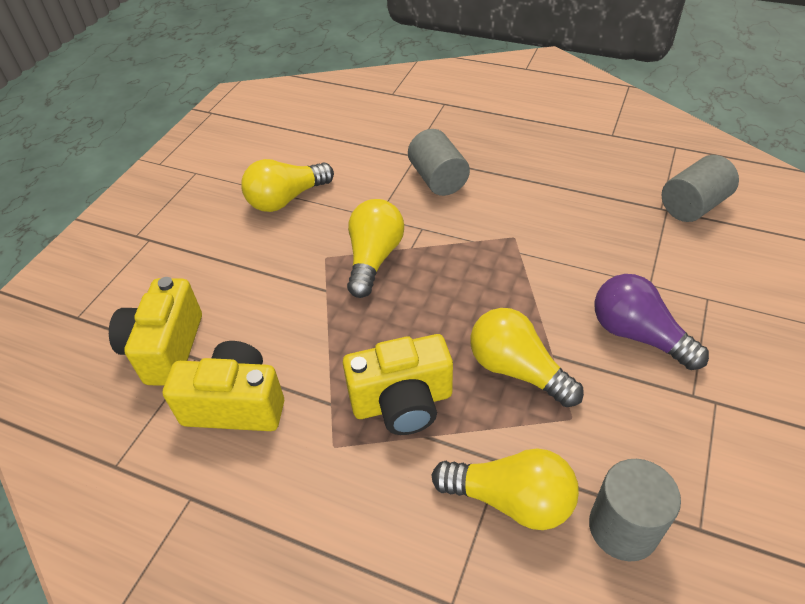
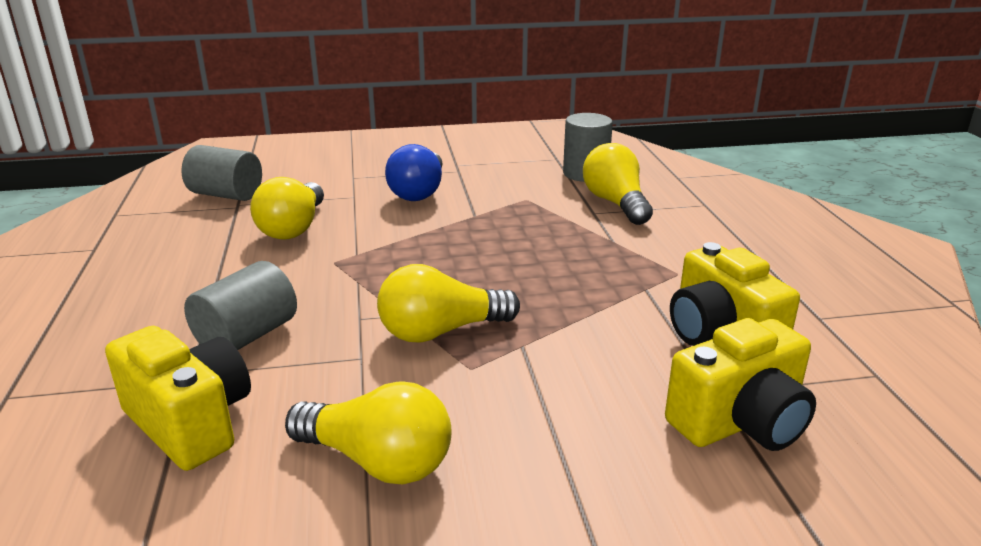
camera: 125 degrees left, 20 degrees down
yellow camera [343,334,453,435] -> yellow camera moved to [105,326,251,471]
yellow light bulb [471,308,584,407] -> yellow light bulb moved to [250,177,324,240]
purple light bulb [595,274,709,370] -> blue light bulb [385,144,442,201]

